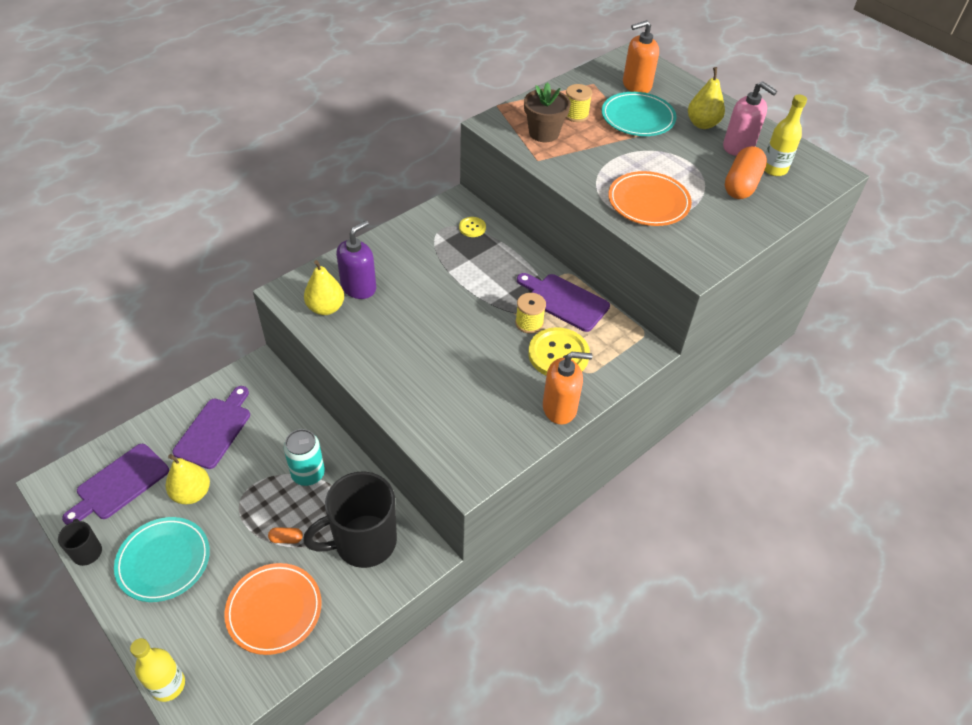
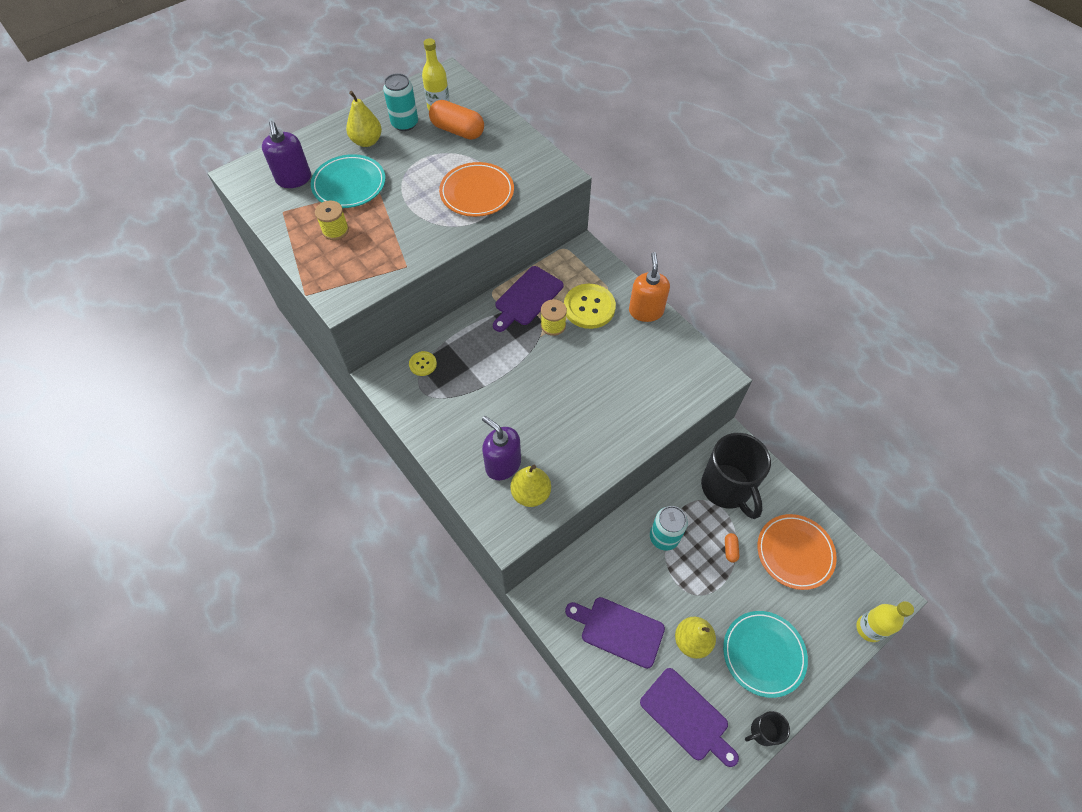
camera: 85 degrees left, 10 degrees up
brown flower pot [524,82,571,142] -> none
orange soap dispenser [623,20,659,93] -> purple soap dispenser [262,121,311,188]
pink soap dispenser [723,81,777,156] -> turquoise can [383,73,418,131]

